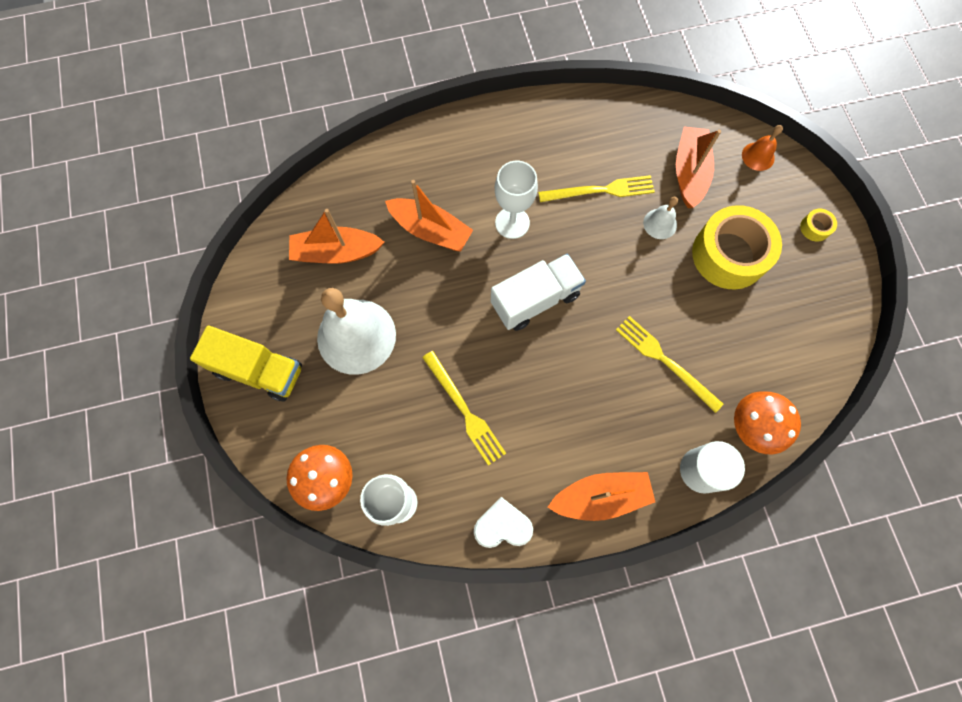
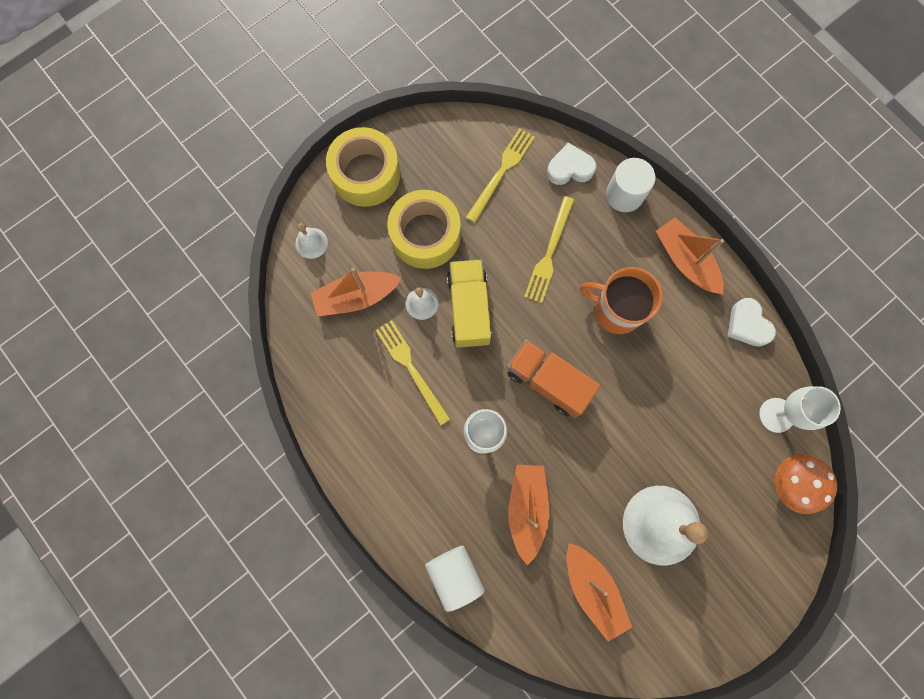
camera: 115 degrees left, 5 degrees up
yellow truck [190,325,302,401] -> yellow truck moved to [447,259,492,348]
yellow fork [422,351,506,466] -> yellow fork moved to [466,128,535,223]
white truck [491,254,586,331] -> orange truck [507,339,600,418]
orange mushroom [734,391,801,454] -> white heart [547,143,596,185]
orange bell [742,125,783,171] -> white bell [295,223,328,259]
yellow tape [800,209,837,242] -> yellow tape [326,127,400,207], size x2.48
none -> white cylinder [425,546,485,612]
none -> orange mug [580,267,662,334]

